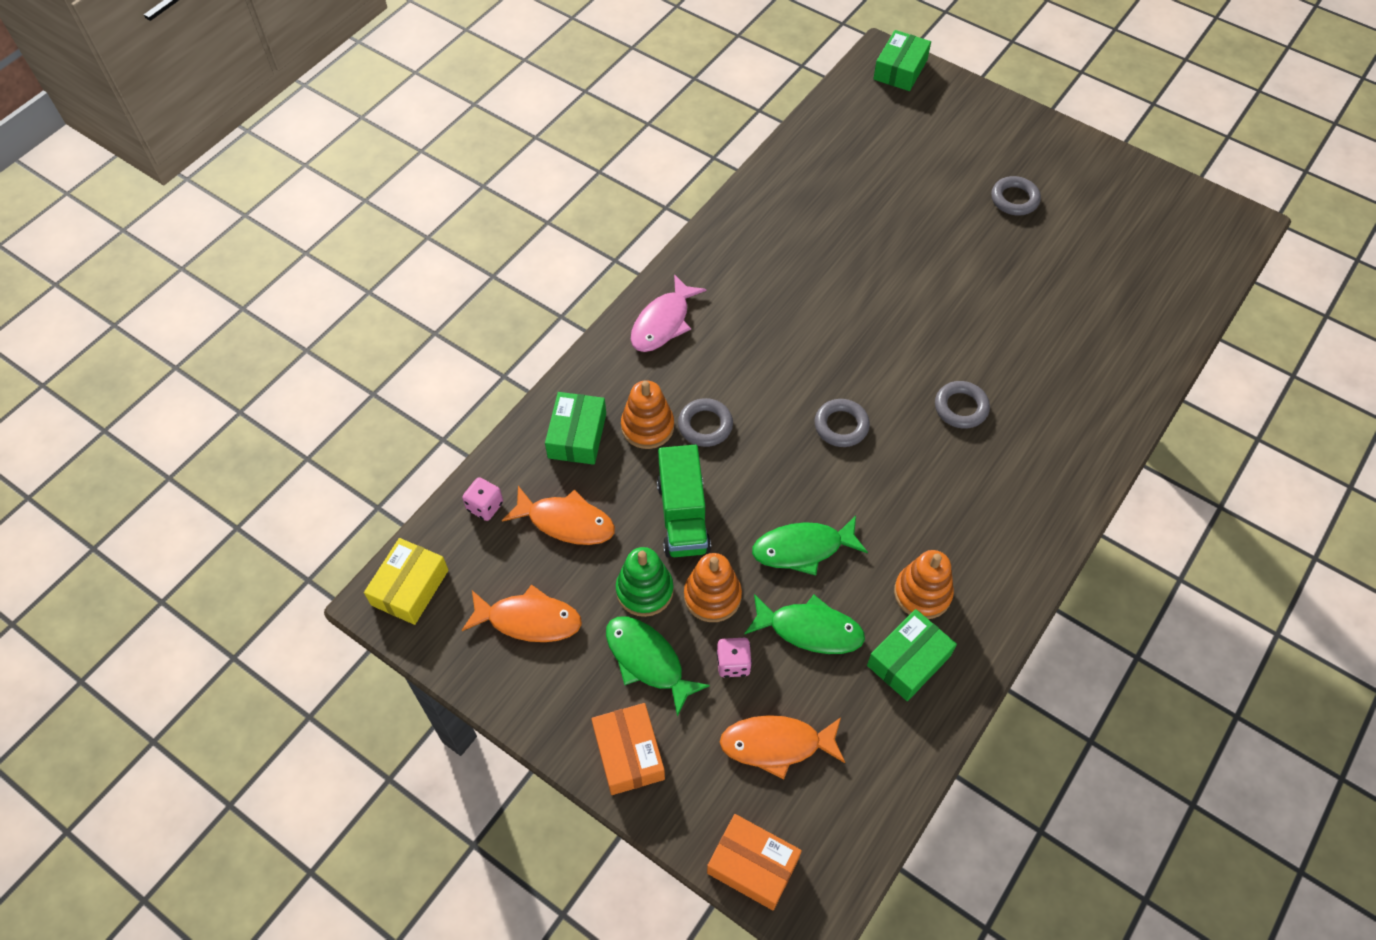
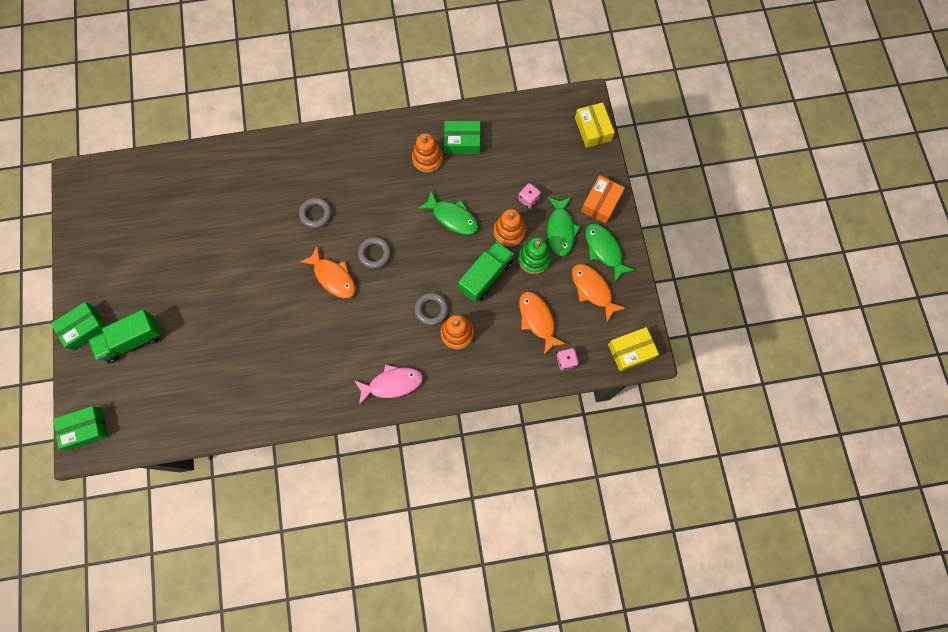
camera: 135 degrees left, 15 degrees up
green box [545,392,606,465] -> green box moved to [51,302,106,351]
orange box [707,814,802,910] -> yellow box [575,102,615,148]
orange fish [720,715,845,780] -> orange fish moved to [300,246,355,298]
green fish [744,594,865,654] -> green fish moved to [585,223,635,283]
grey ring [991,176,1041,216] -> none
none -> green truck [89,310,162,363]

